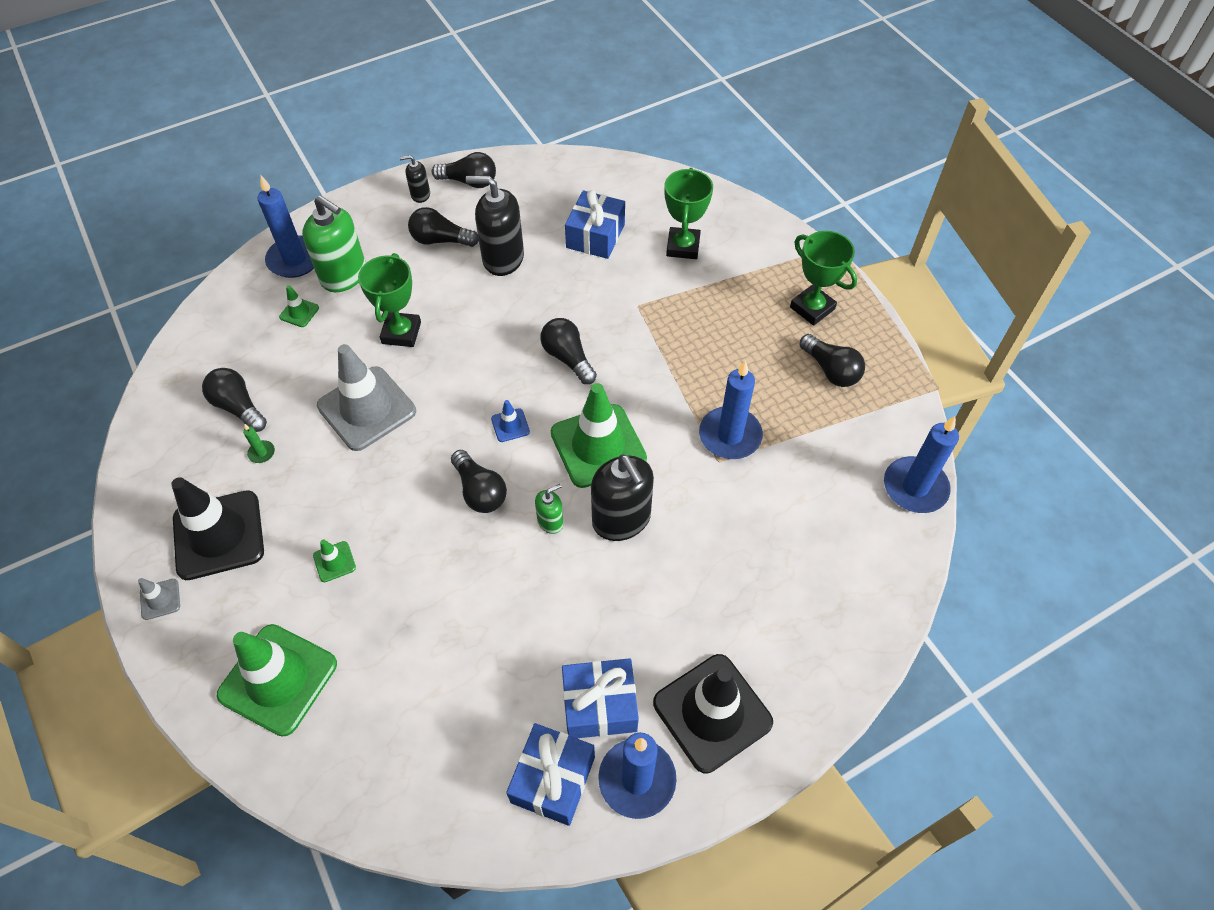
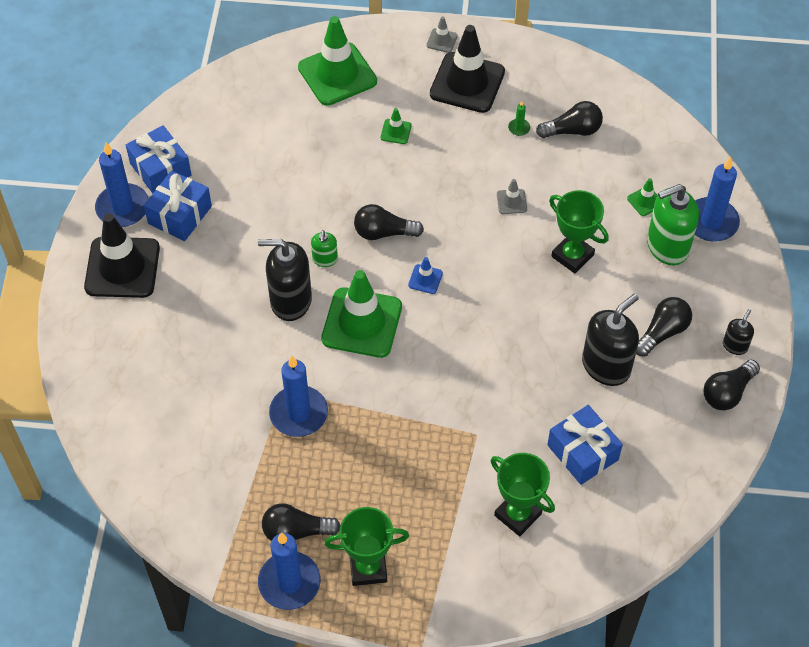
camera: 125 degrees right, 0 degrees up
grey traffic cone [317,344,416,451] -> grey traffic cone [497,179,527,214], size x0.42
black light bulb [540,318,597,384] -> none
blue candle [884,416,959,513] -> blue candle moved to [258,532,320,610]

